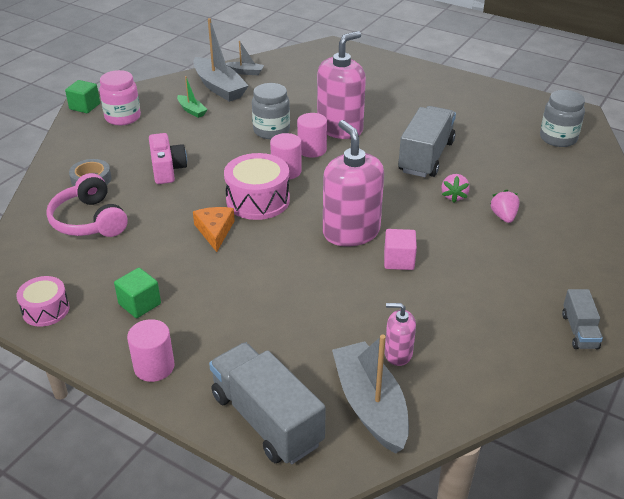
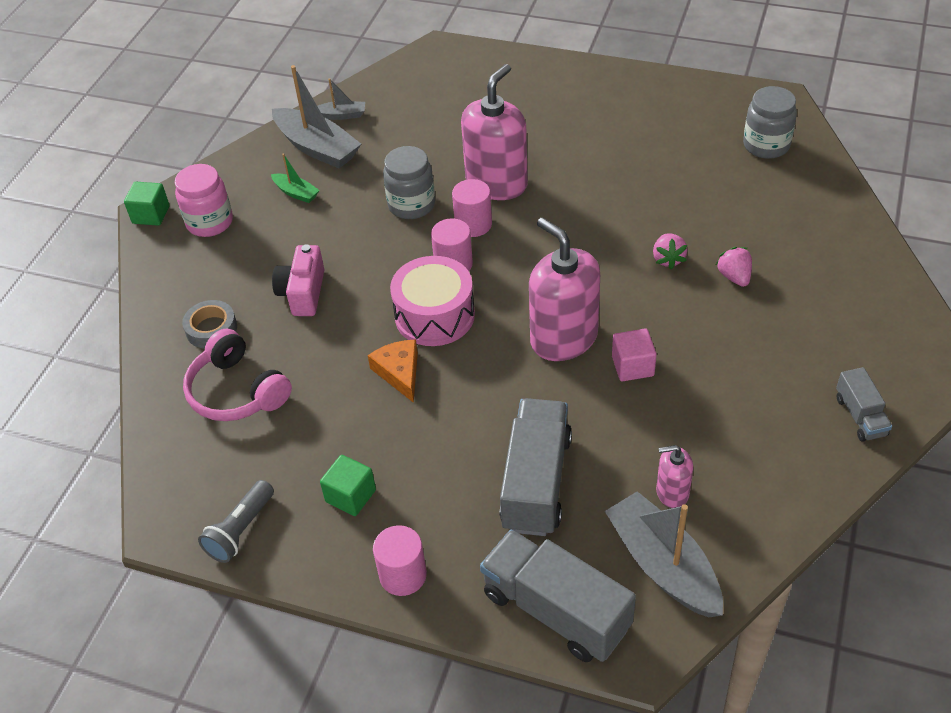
camera: 10 degrees left, 10 degrees up
pink drum [16,276,69,327] -> grey flashlight [198,480,274,563]
pink camera [149,133,187,184] -> pink camera turned 150 degrees counterclockwise [272,244,325,316]
grey truck [398,106,456,177] -> grey truck moved to [500,398,572,536]

